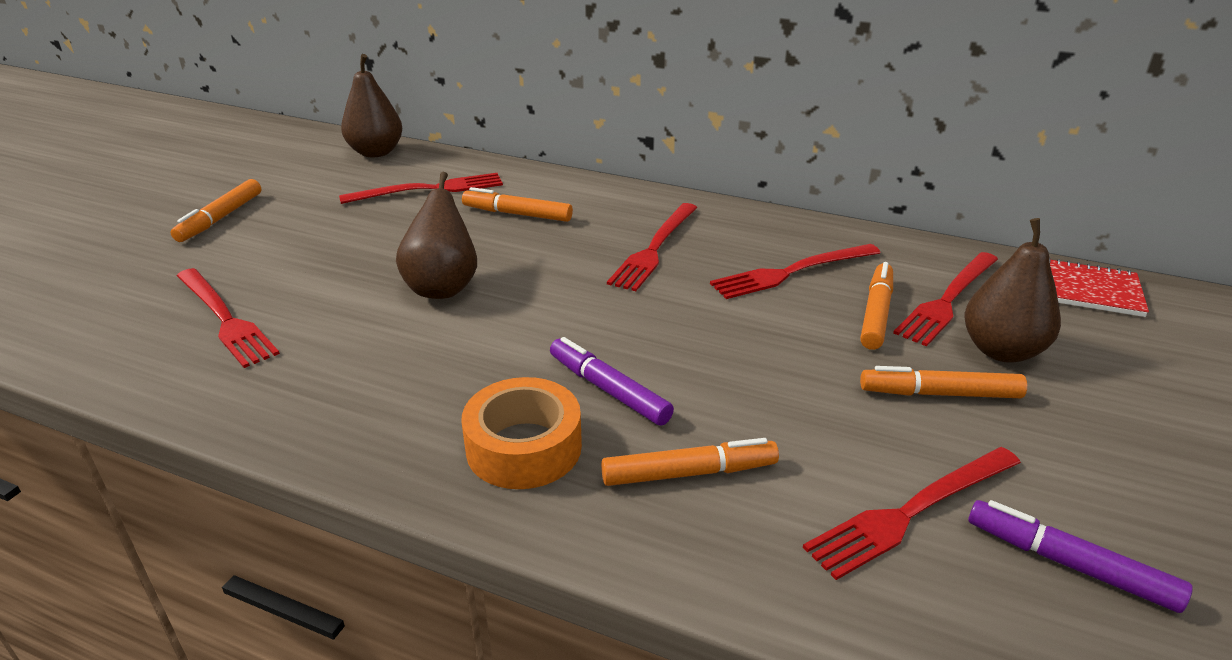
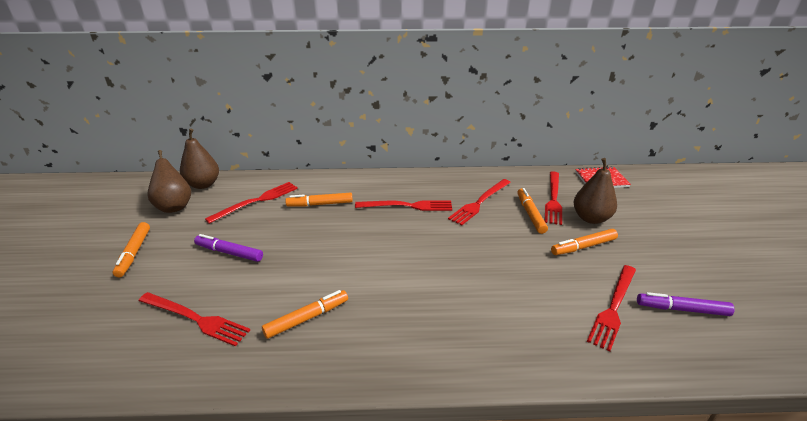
camera: 25 degrees left, 0 degrees up
brown pear [396,172,477,299] -> brown pear moved to [147,150,191,213]
orange tape [462,377,582,489] -> none
purple marker [550,337,674,426] -> purple marker moved to [194,234,263,262]
orange marker [601,438,779,486] -> orange marker moved to [262,290,348,339]
red fork [607,203,697,291] -> red fork turned 90 degrees counterclockwise [355,200,452,211]

